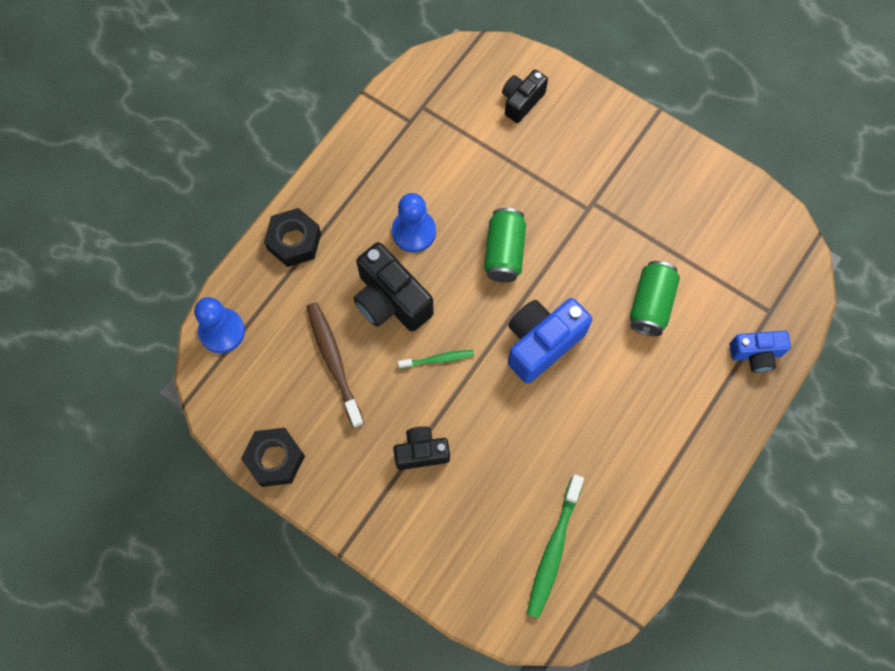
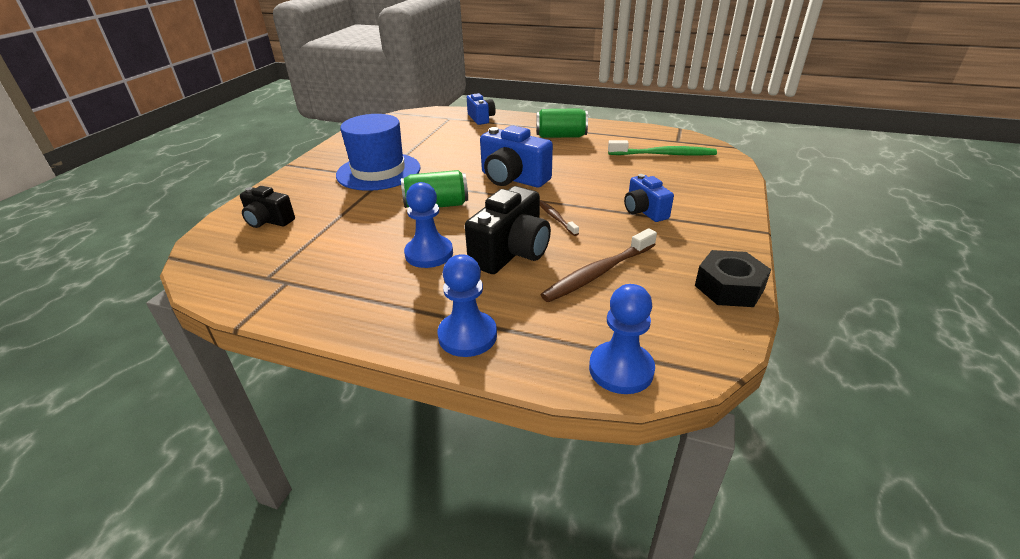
camera: 105 degrees left, 35 degrees down
black nut [264,208,321,267] -> blue pawn [438,254,497,357]
black camera [393,426,450,470] -> blue camera [624,174,674,222]
green toothbrush [398,350,474,369] -> brown toothbrush [540,200,579,236]
green can [630,261,680,336] -> green can moved to [536,108,588,138]
none -> blue hat [336,114,421,191]

